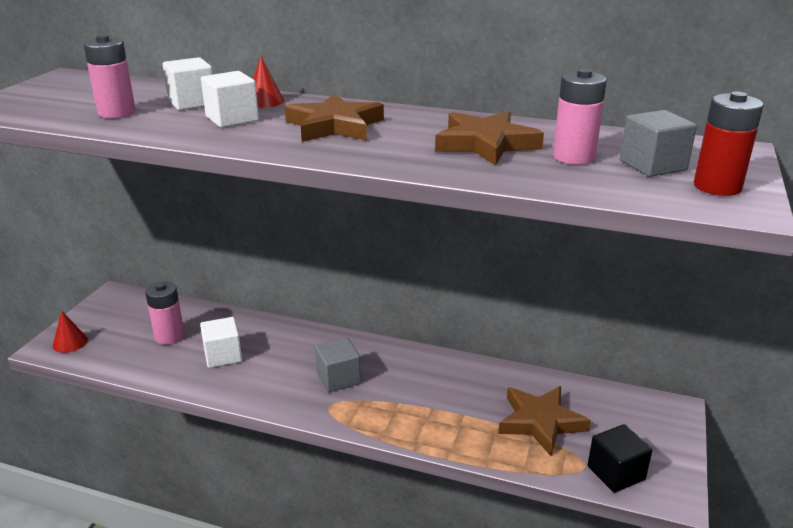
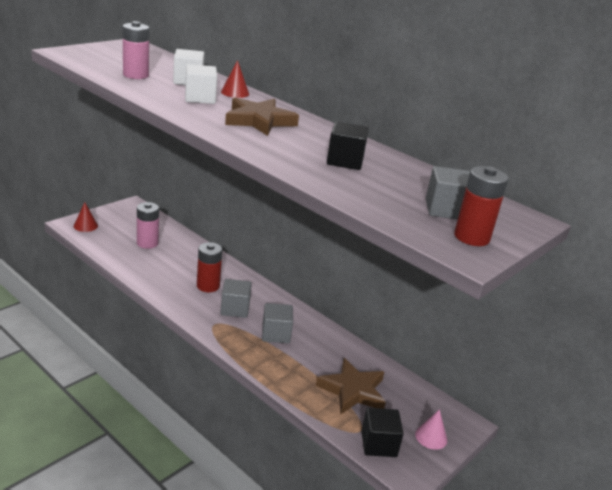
camera: 20 degrees right, 0 degrees up
white cube [200,317,242,368] -> none
brown star [435,111,544,166] -> black cube [327,121,369,170]
pink battery [553,69,607,165] -> none
none -> red battery [197,242,222,292]
none -> grey cube [262,303,293,343]
none -> pink cone [415,409,447,450]

